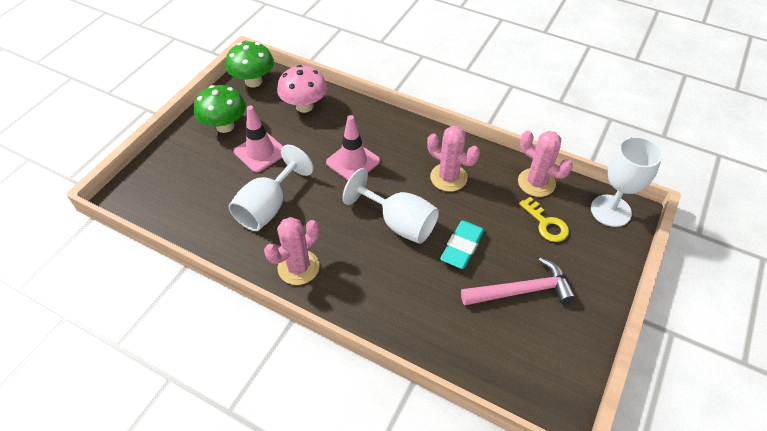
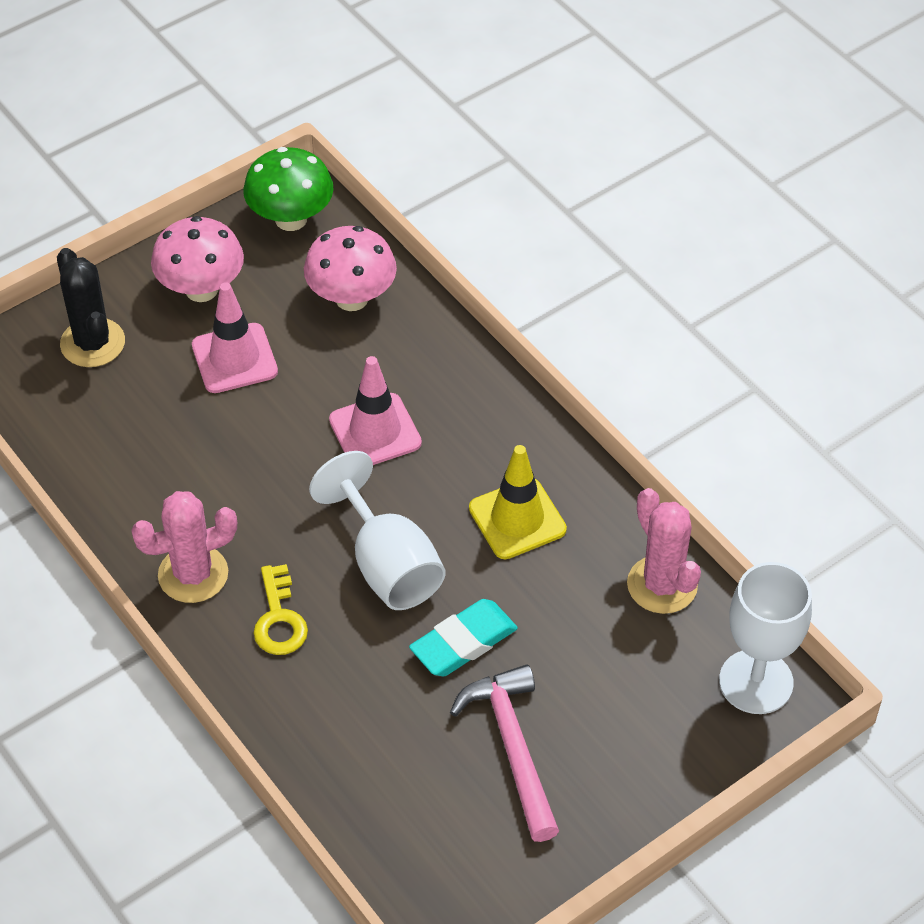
camera: 25 degrees right, 0 degrees up
green mushroom [194,85,246,133] -> pink mushroom [151,216,244,302]
white goblet [229,145,314,231] -> none
pink cactus [427,126,480,192] -> yellow traffic cone [469,445,567,559]
pink hammer [461,257,576,306] -> pink hammer turned 120 degrees counterclockwise [450,664,559,842]
yellow key [519,197,569,242] -> yellow key moved to [254,564,308,655]
none -> black cactus [57,248,125,367]

